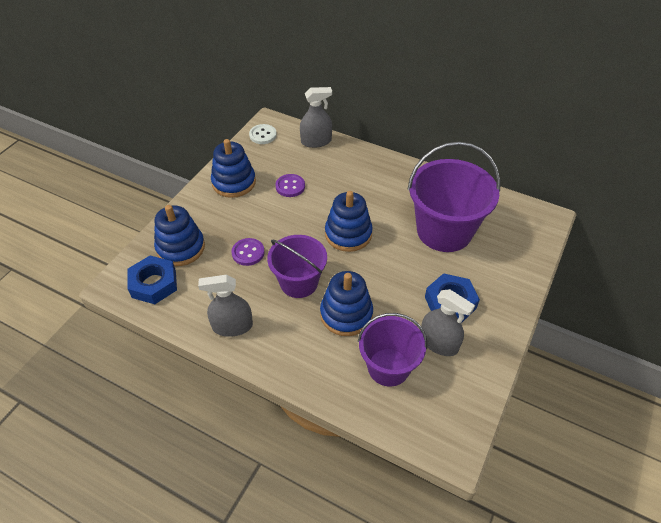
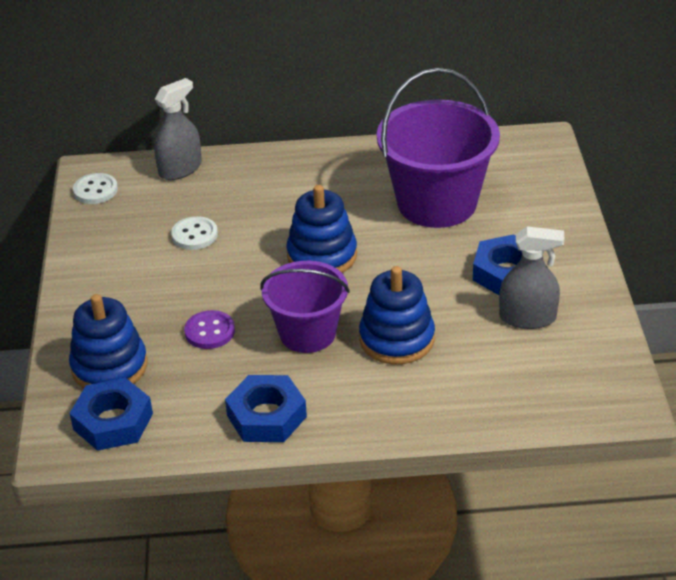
camera: 30 degrees left, 10 degrees down
grey spray bottle [198,275,253,337] -> blue nut [225,375,307,442]
blue stacking toy [211,139,256,198] -> none
purple button [275,174,305,197] -> white button [171,216,218,250]
purple bucket [358,313,427,387] -> none

